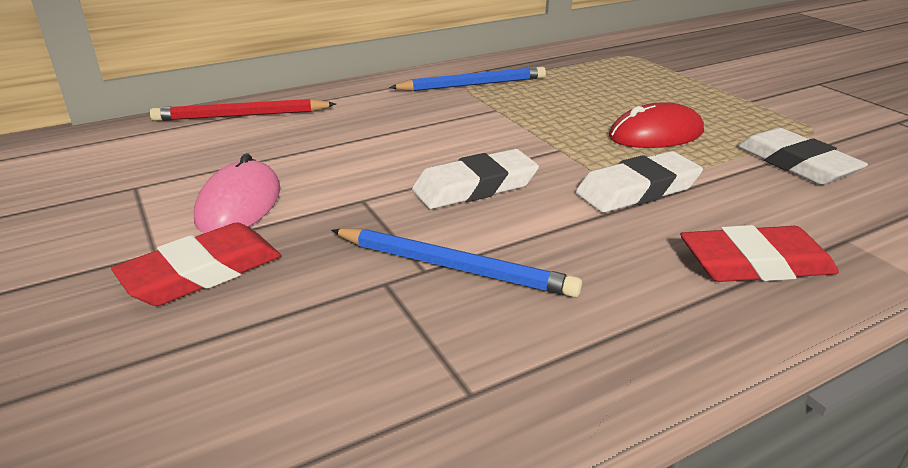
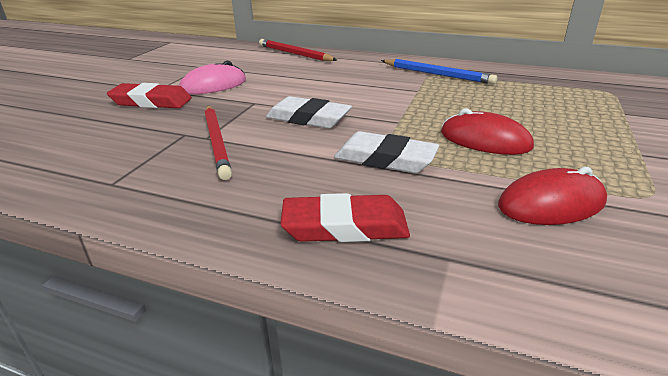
camera: 50 degrees right, 0 degrees up
blue pencil [331,228,582,297] -> red pencil [205,105,232,180]
red eraser [680,225,839,282] -> red eraser turned 45 degrees counterclockwise [280,193,410,242]
white eraser [738,128,868,185] -> red mouse [498,167,607,225]

